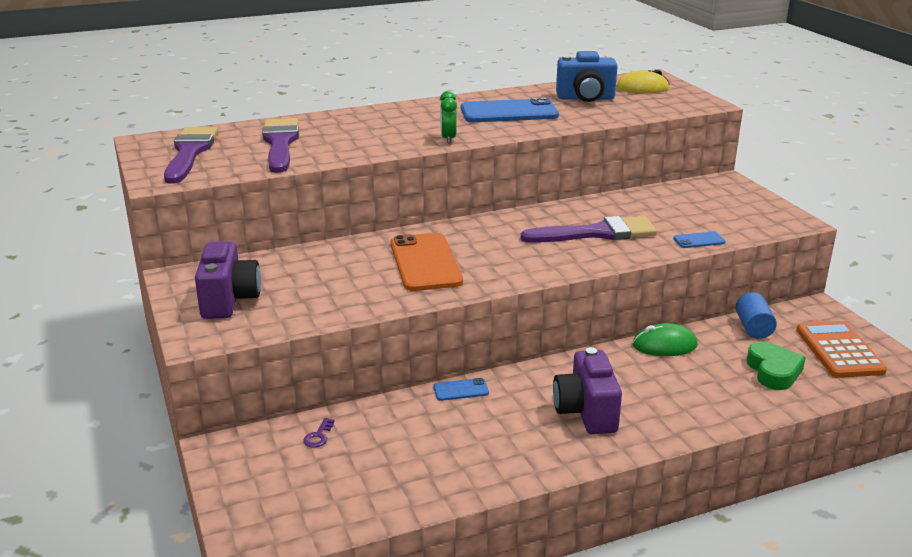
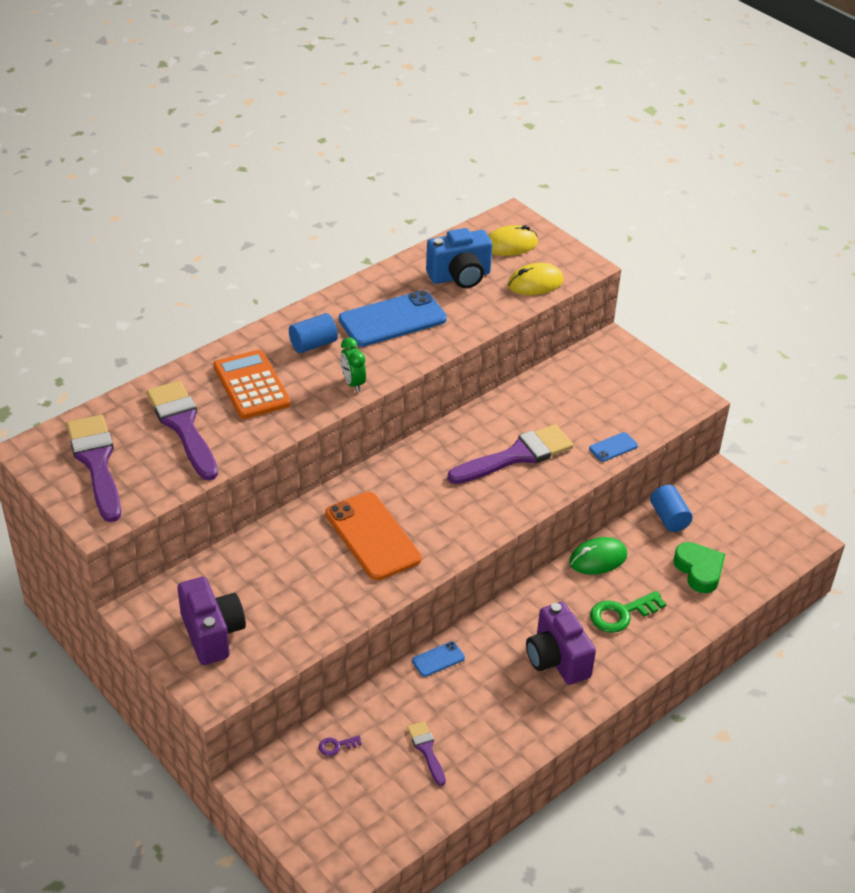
camera: 20 degrees left, 15 degrees up
purple key [304,418,335,448] -> purple key turned 75 degrees clockwise [319,736,362,756]
orange calculator [796,321,887,378] -> orange calculator moved to [213,350,291,419]
none -> blue cylinder [289,313,338,353]
none -> purple brush [407,721,446,786]
none -> yellow mouse [508,263,564,295]
none -> green key [590,591,666,633]

